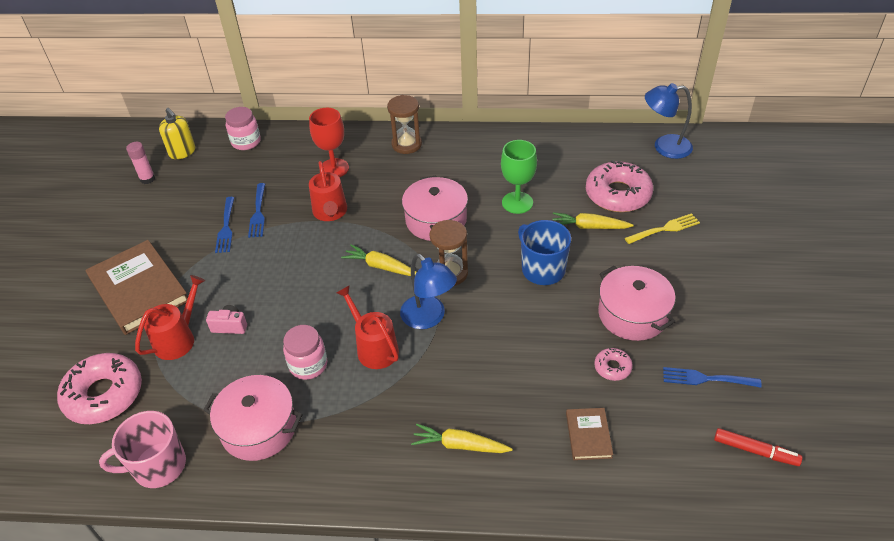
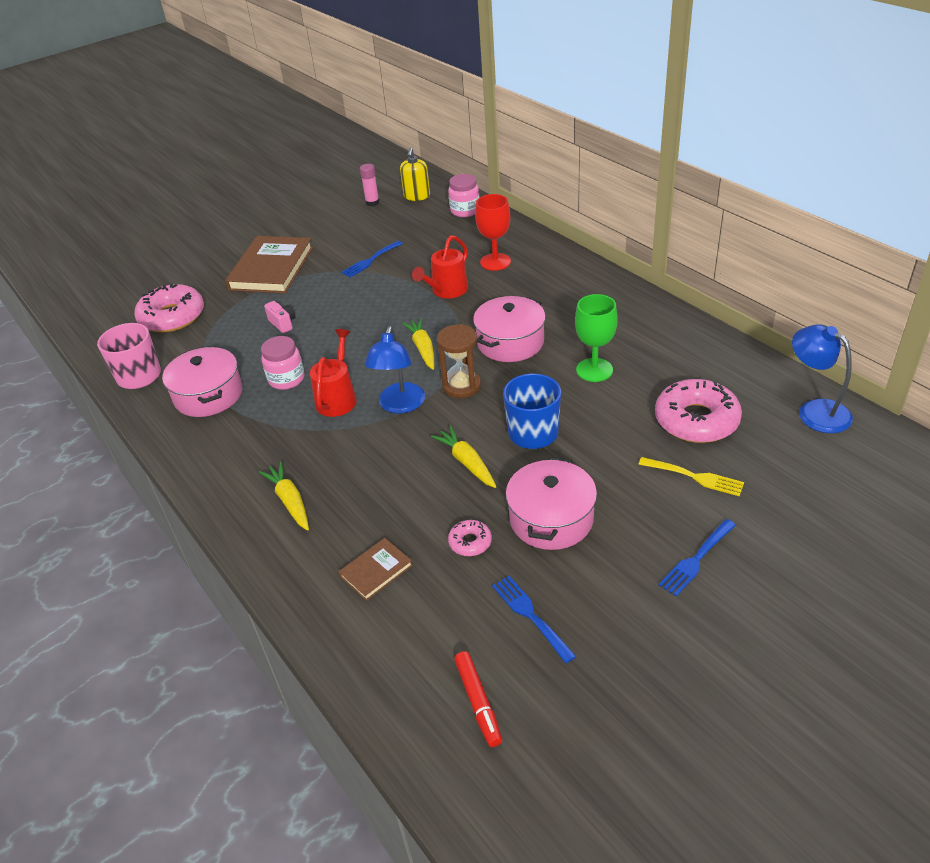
camera: 50 degrees right, 5 degrees down
red watering can [135,275,205,360] -> none
blue fork [248,183,265,238] -> blue fork moved to [659,519,736,596]
brown hourglass [387,95,422,154] -> none
yellow carrot [552,212,634,229] -> yellow carrot moved to [431,426,496,488]

